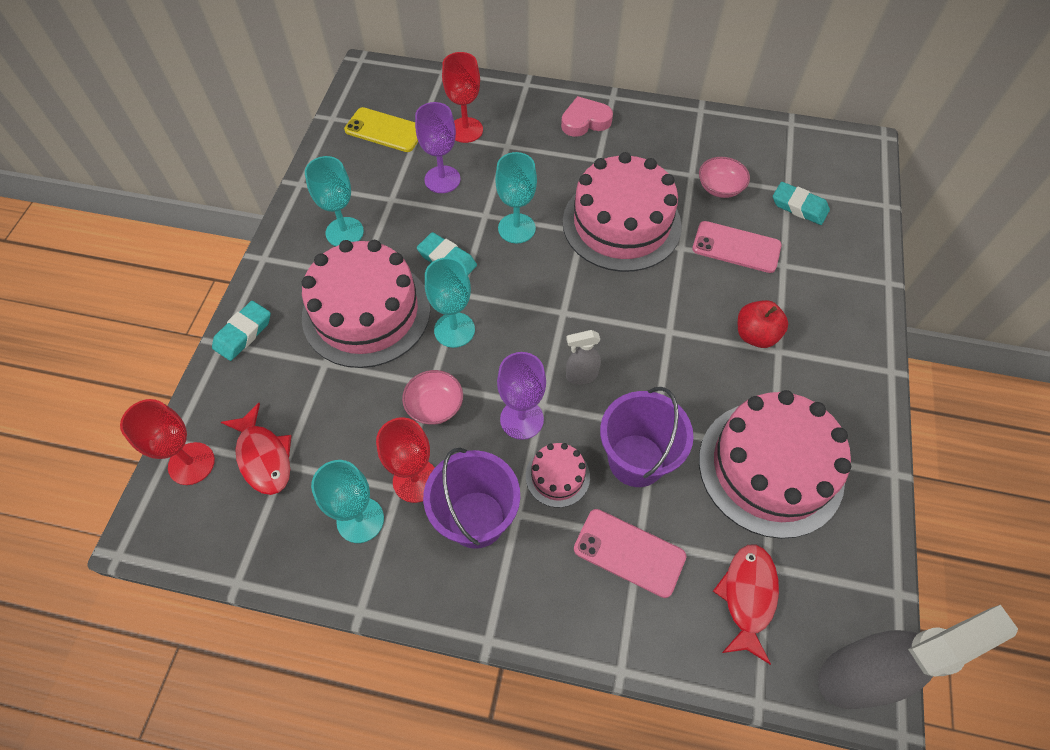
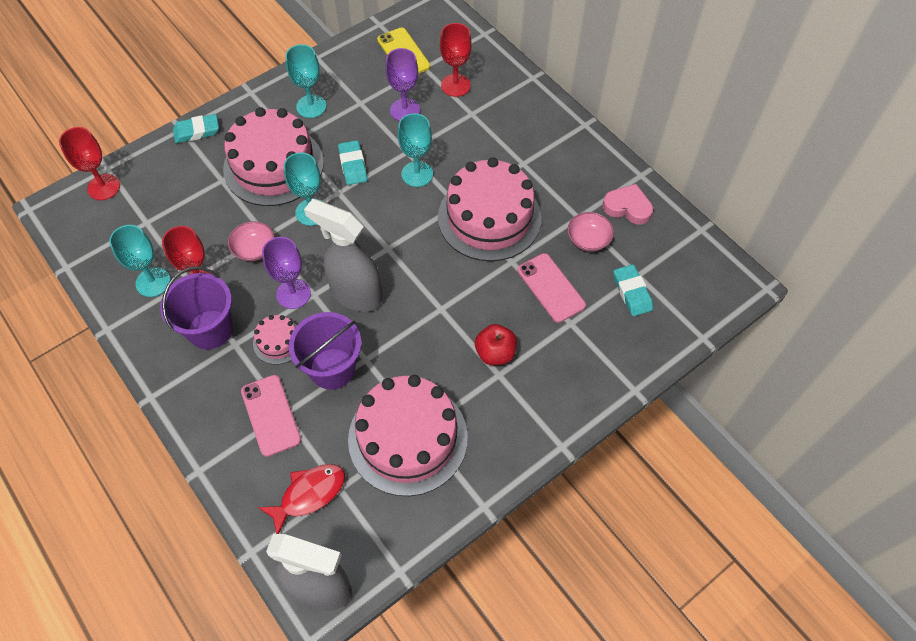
camera: 40 degrees right, 0 degrees up
red fish [221,403,291,495] -> none
pink heart [561,96,613,137] -> pink heart moved to [602,184,653,225]
grey spray bottle [566,330,601,384] -> grey spray bottle [304,199,382,312], size x2.12

